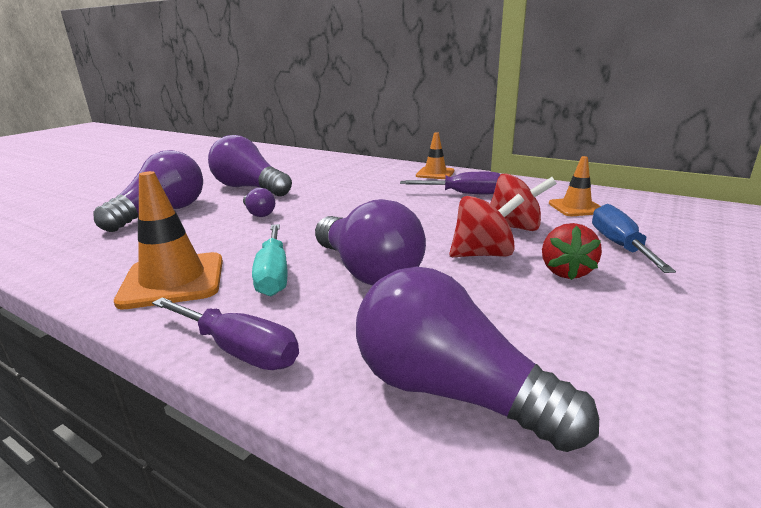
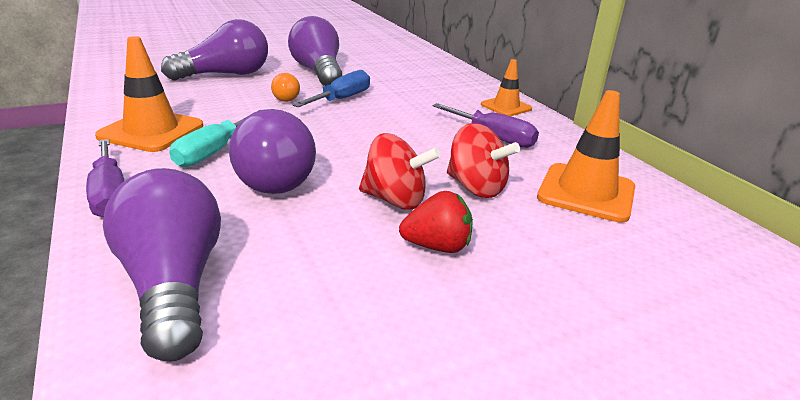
camera: 30 degrees right, 5 degrees up
purple light bulb [243,188,275,217] -> orange light bulb [271,73,300,102]
red strawberry [542,223,602,280] -> red strawberry turned 135 degrees counterclockwise [399,191,473,253]
orange traffic cone [549,156,601,216] -> orange traffic cone [537,90,635,223], size x1.61
blue screwdriver [592,204,676,273] -> blue screwdriver moved to [292,70,370,107]

